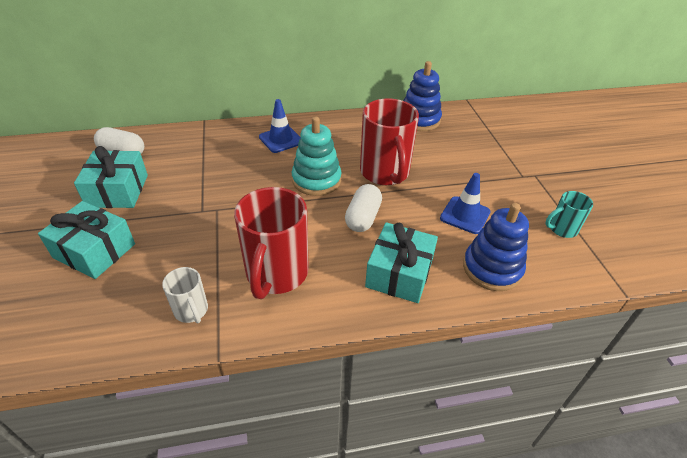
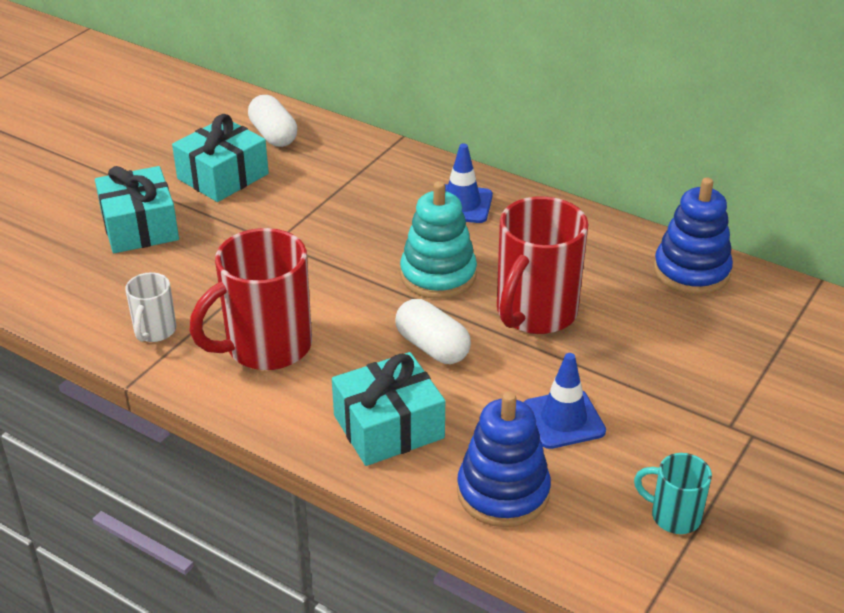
camera: 45 degrees right, 5 degrees down
white capsule [345,184,382,232] -> white capsule turned 75 degrees clockwise [395,299,471,364]

